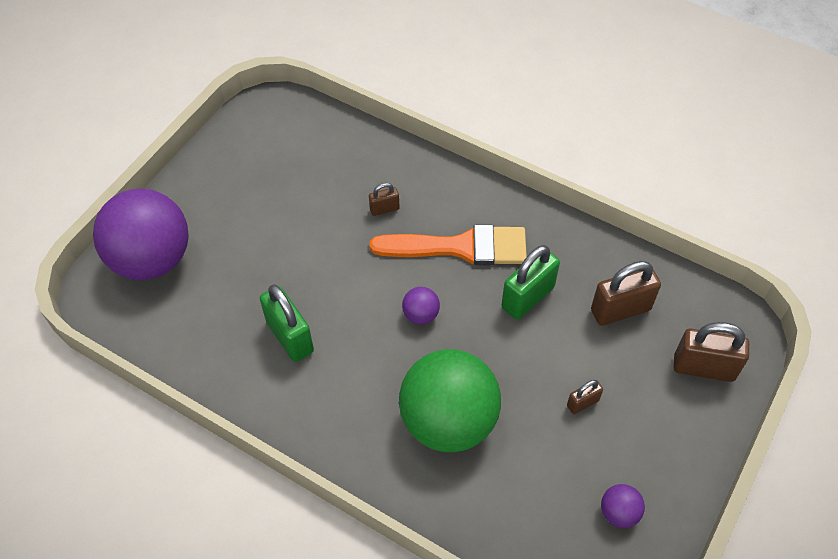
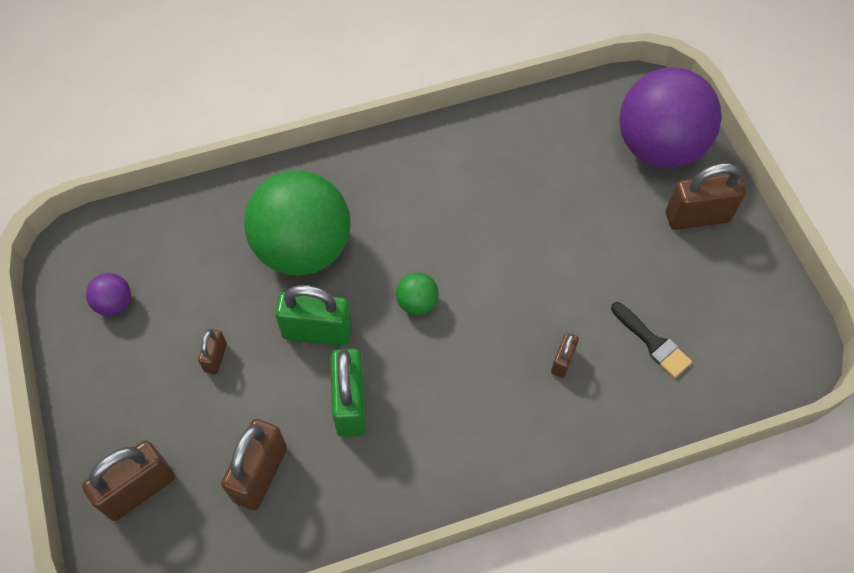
camera: 130 degrees right, 5 degrees up
green padlock [260,284,314,362] -> green padlock moved to [275,285,352,346]
orange brush [370,224,527,265] -> none
purple ball [402,287,440,324] -> green ball [396,272,439,315]
none -> black brush [611,302,692,378]
none -> brown padlock [666,163,746,230]

